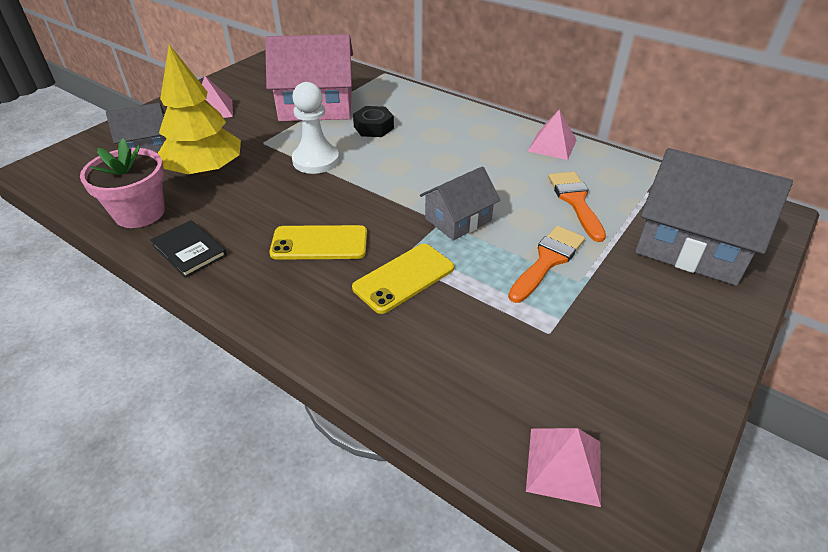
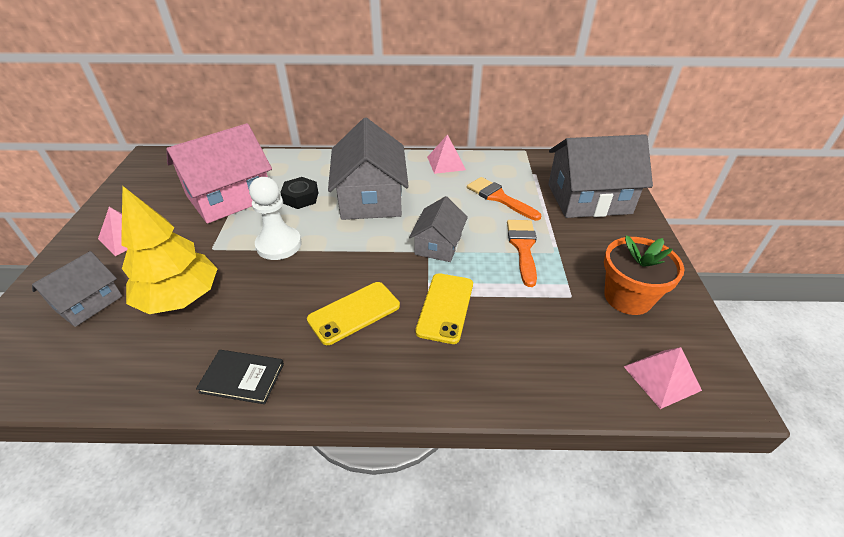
camera: 35 degrees left, 0 degrees up
pink flower pot [80,138,165,228] -> none
none -> grey house [328,118,409,220]
none -> orange flower pot [604,235,684,315]

